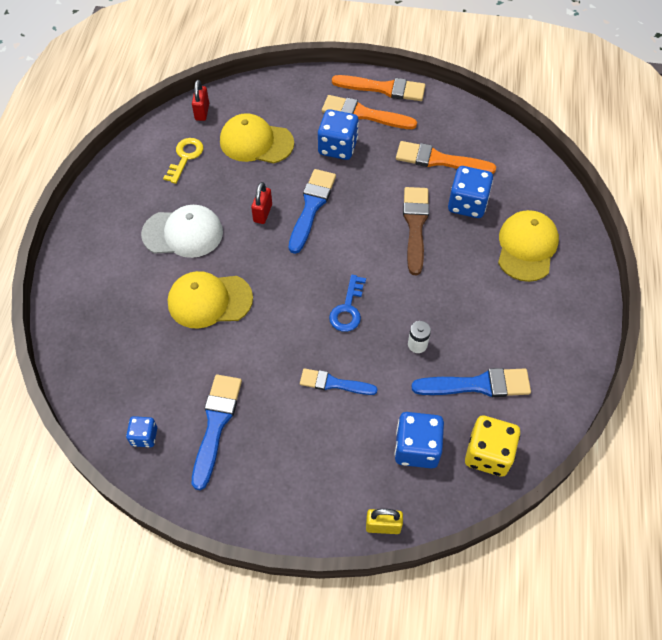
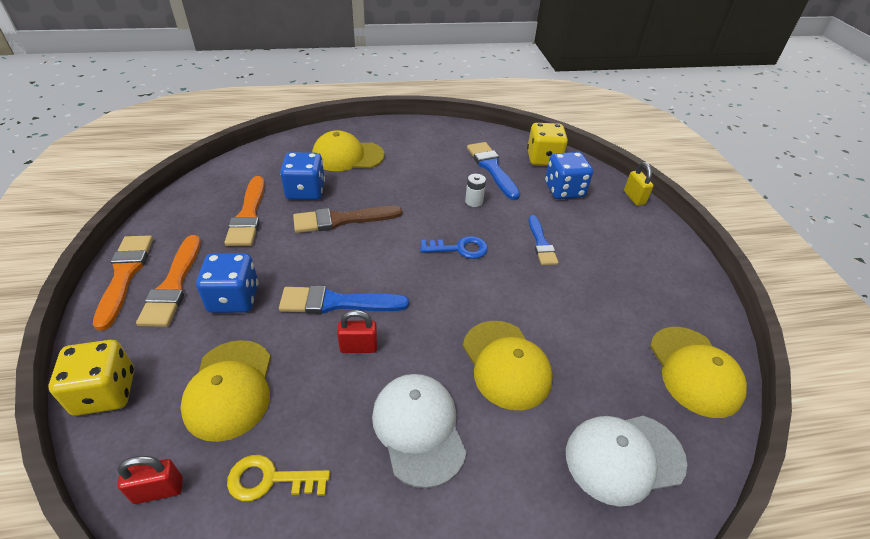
camera: 110 degrees left, 15 degrees down
blue dice [126,416,157,447] -> yellow cap [650,327,747,418]
blue brush [192,375,242,490] -> none
none -> yellow dice [49,340,134,416]
none -> white cap [566,416,687,507]

